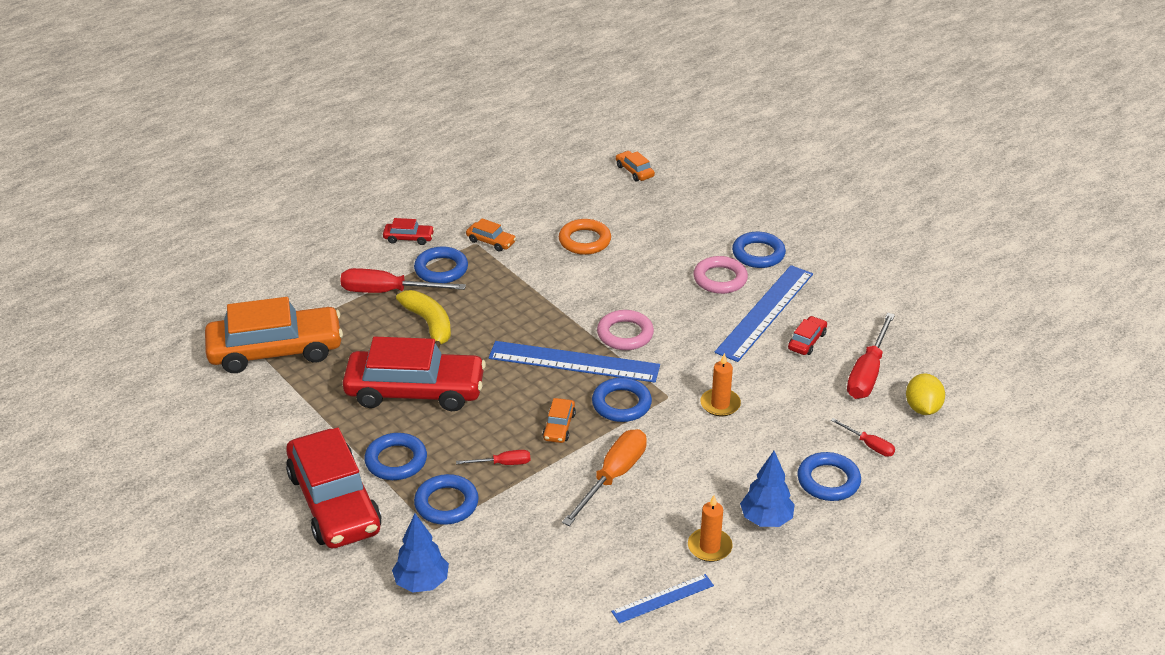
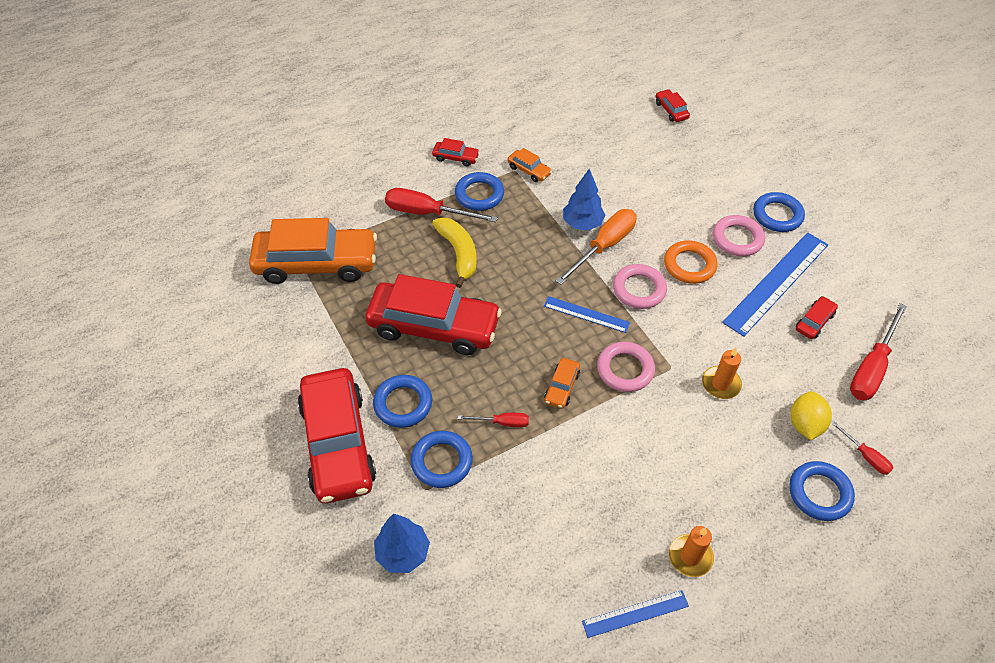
camera: 10 degrees right, 15 degrees up
blue ruler [489,341,660,383] -> blue ruler [544,296,630,333], size x0.54
orange ring [559,219,611,255] -> orange ring moved to [664,240,718,284]
orange screwdriver [562,429,647,526] -> orange screwdriver moved to [556,209,637,285]
blue ring [592,378,652,422] -> pink ring [597,342,655,392]
orange car [616,151,655,181] -> red car [656,89,690,122]
blue tree [740,451,795,527] -> blue tree moved to [563,169,605,231]
yellow lemon [906,373,945,415] -> yellow lemon moved to [791,391,832,440]

